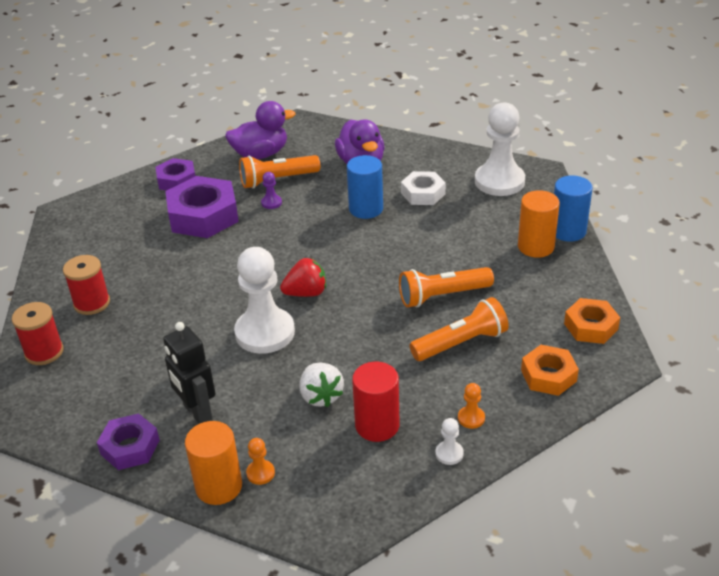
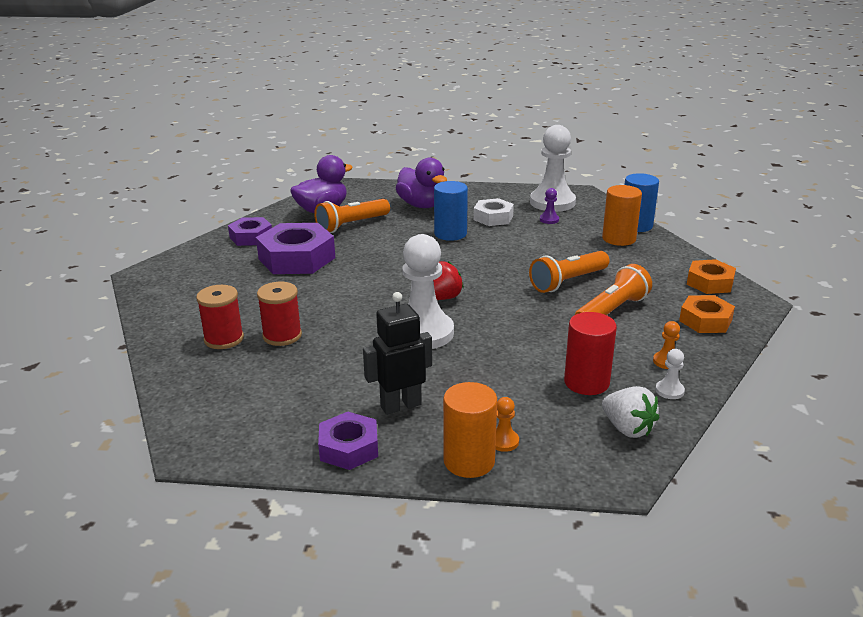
camera: 20 degrees left, 10 degrees down
red spool [12,302,64,365] -> red spool moved to [257,282,302,346]
black robot [163,322,216,424] -> black robot turned 120 degrees clockwise [363,292,432,415]
purple pawn [261,172,282,209] -> purple pawn moved to [540,188,559,224]
white strawberry [300,363,344,407] -> white strawberry moved to [602,386,659,438]

